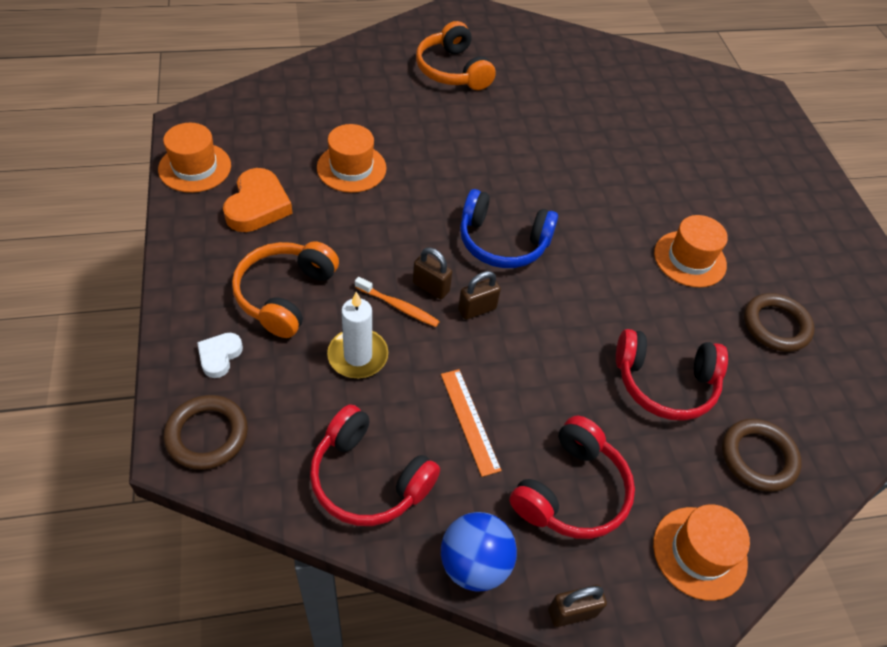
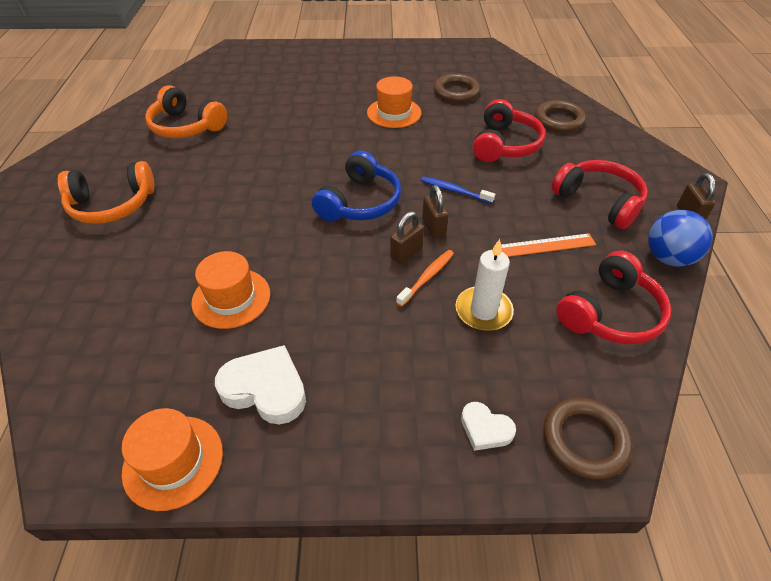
camera: 75 degrees left, 5 degrees down
orange heart [223,168,293,232] -> white heart [215,345,306,424]
orange headphones [232,241,339,338] -> orange headphones moved to [145,85,227,138]
orange hat [653,504,750,601] -> none
none -> blue toothbrush [421,176,495,204]

